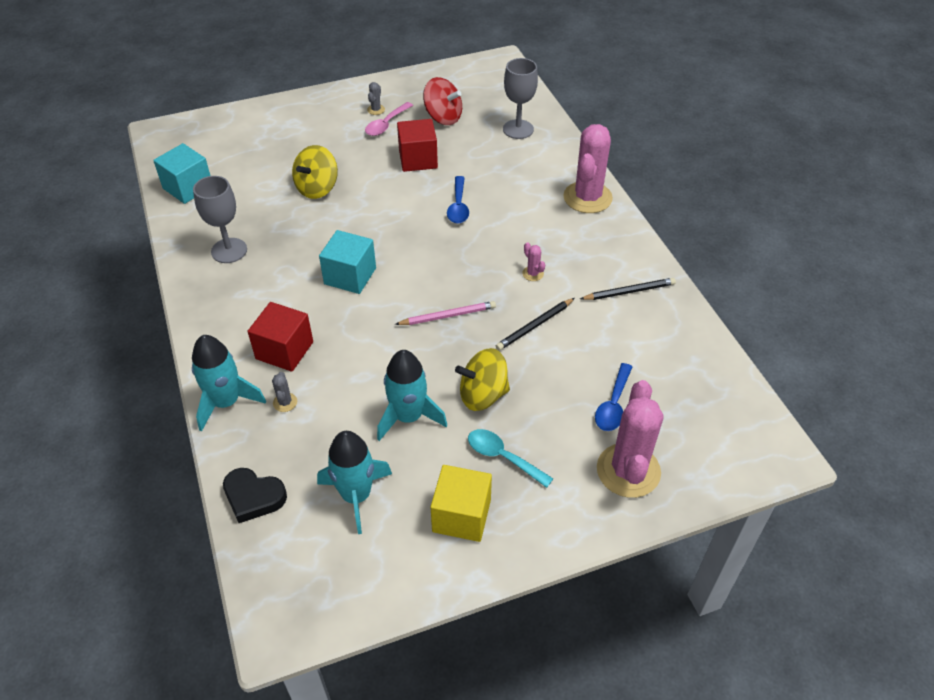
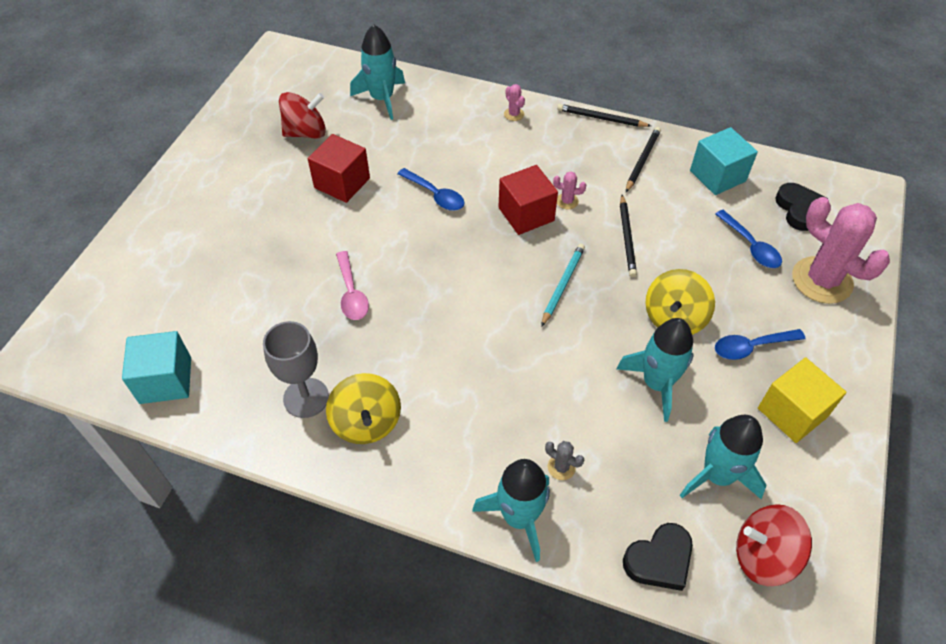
camera: 50 degrees left, 5 degrees up
red cube [248,302,313,372] -> red cube moved to [499,165,558,235]
yellow spinning top [292,145,338,199] -> yellow spinning top moved to [326,373,401,444]
turquoise cube [319,230,376,294] -> turquoise cube moved to [690,127,758,195]
pink spoon [365,102,413,136] -> pink spoon moved to [336,251,369,320]
grey cactus [367,82,385,115] -> none
pink pencil [395,301,496,325] -> turquoise pencil [541,243,585,327]
turquoise spoon [468,429,553,488] -> blue spoon [715,329,806,360]
grey goblet [503,58,538,139] -> turquoise rocket [350,24,405,120]
pink cactus [563,124,613,213] -> pink cactus [504,84,525,121], size x0.40
none -> black pencil [557,104,651,127]
none -> red spinning top [736,504,812,586]
none -> black heart [775,183,828,231]

